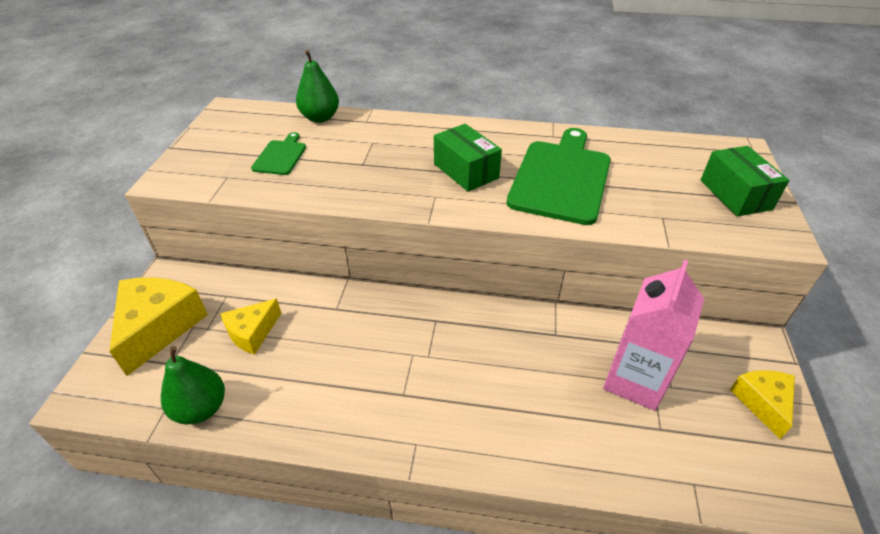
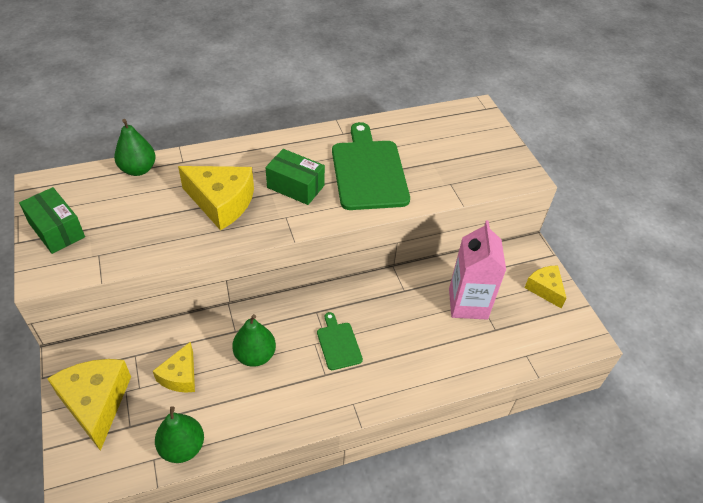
camera: 30 degrees left, 5 degrees up
green cutting board [251,132,306,175] -> green cutting board moved to [317,312,363,370]
green box [700,146,790,216] -> green box moved to [19,187,85,254]
none -> yellow cheese [178,166,254,230]
none -> green pear [232,314,276,367]

